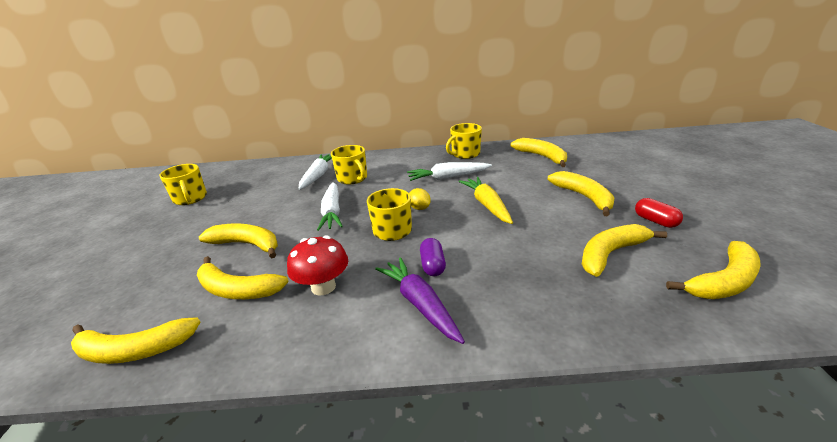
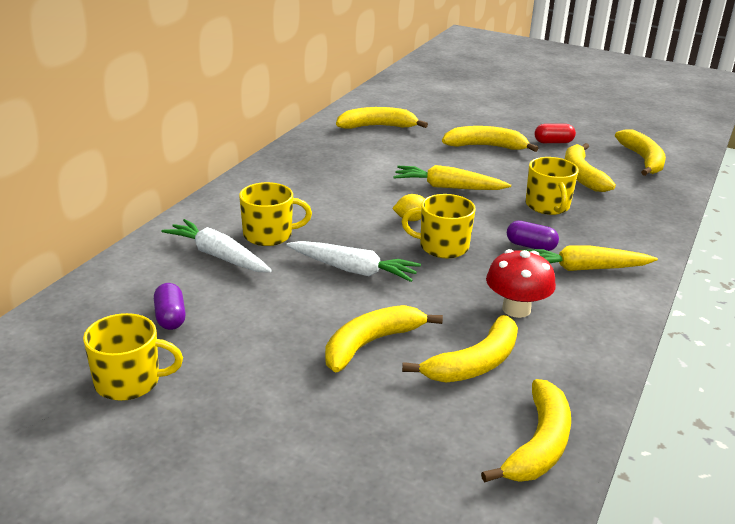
camera: 65 degrees left, 0 degrees up
purple carrot [375,257,465,344] -> yellow carrot [521,245,658,271]
white carrot [407,162,492,181] -> none
yellow mug [446,123,482,159] -> yellow mug moved to [526,157,579,215]
none -> purple capsule [154,283,186,330]

